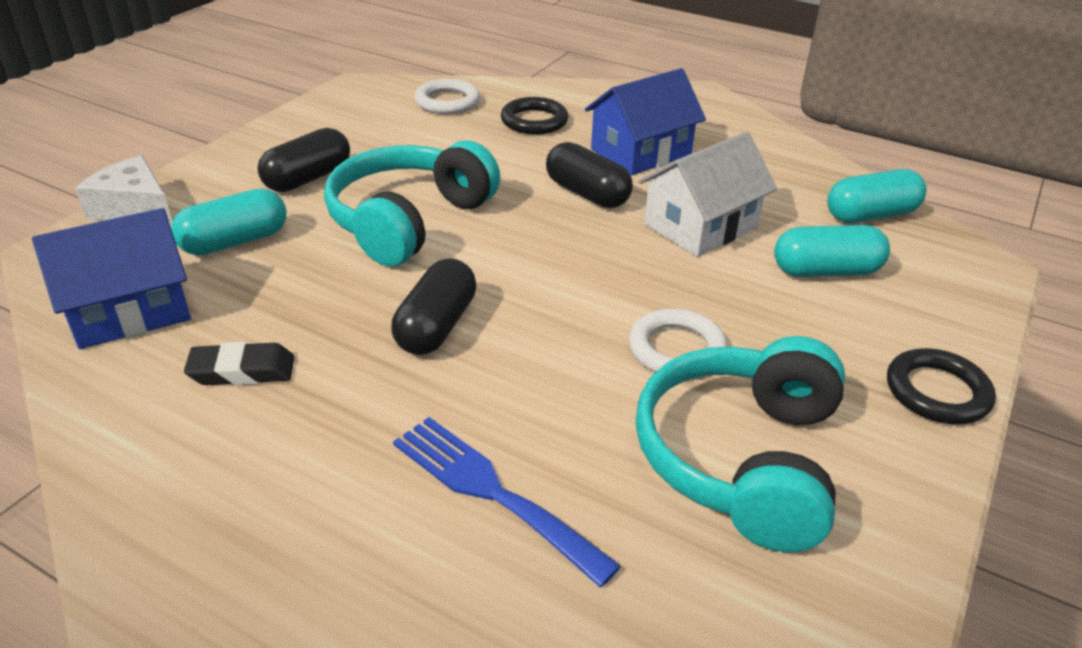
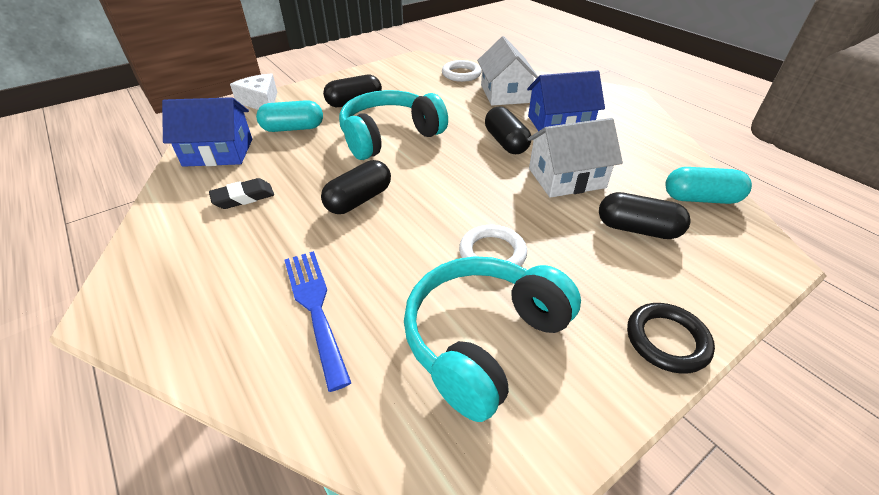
camera: 25 degrees right, 5 degrees up
black eraser [184,342,294,385] -> black eraser turned 45 degrees counterclockwise [209,178,274,209]
black ring [501,97,568,135] -> white house [477,36,538,106]
turquoise capsule [774,225,890,277] -> black capsule [599,192,691,239]

